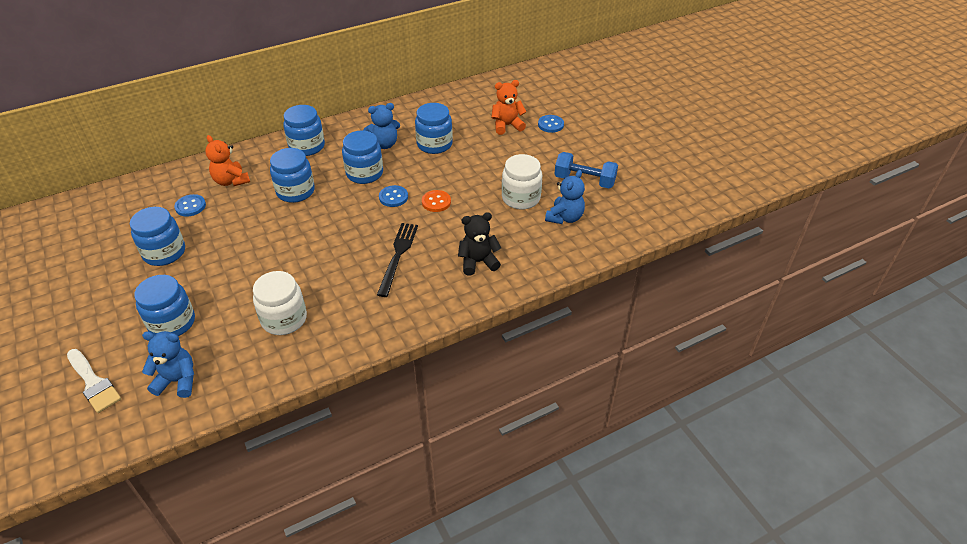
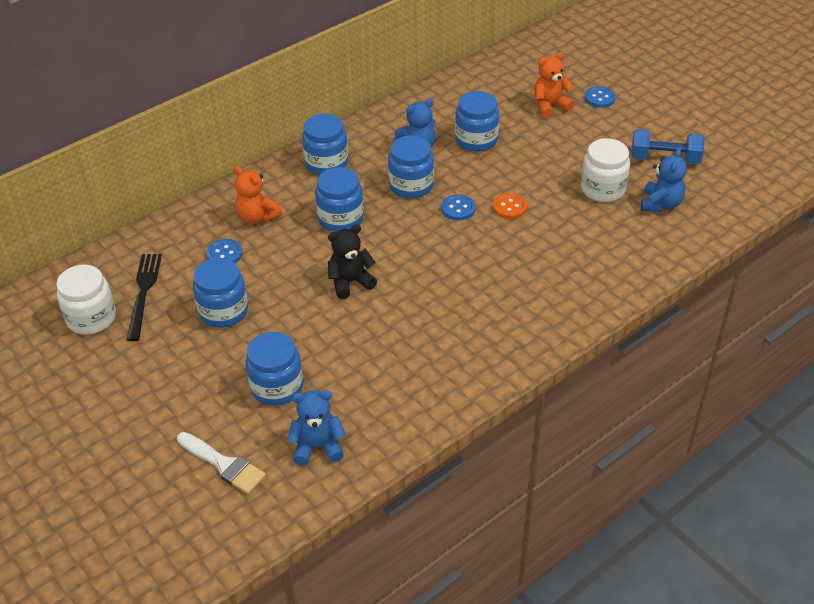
camera: 10 degrees left, 0 degrees up
white jar [253,271,307,335] -> white jar moved to [56,264,116,335]
black fork [377,223,418,297] -> black fork moved to [126,254,162,341]
black teddy bear [458,212,501,276] -> black teddy bear moved to [328,224,377,299]

